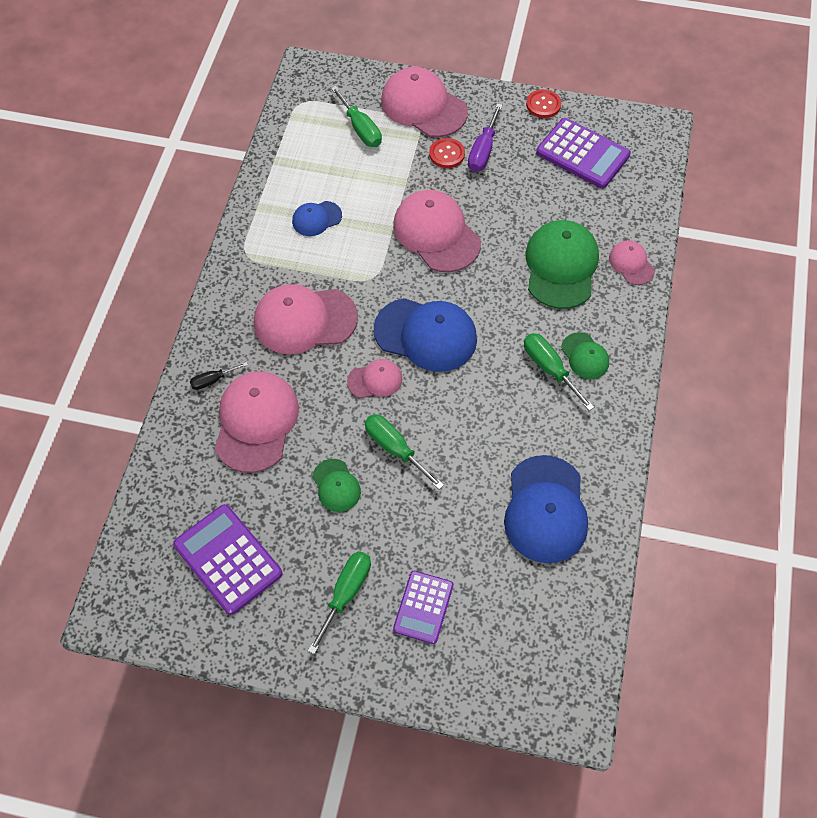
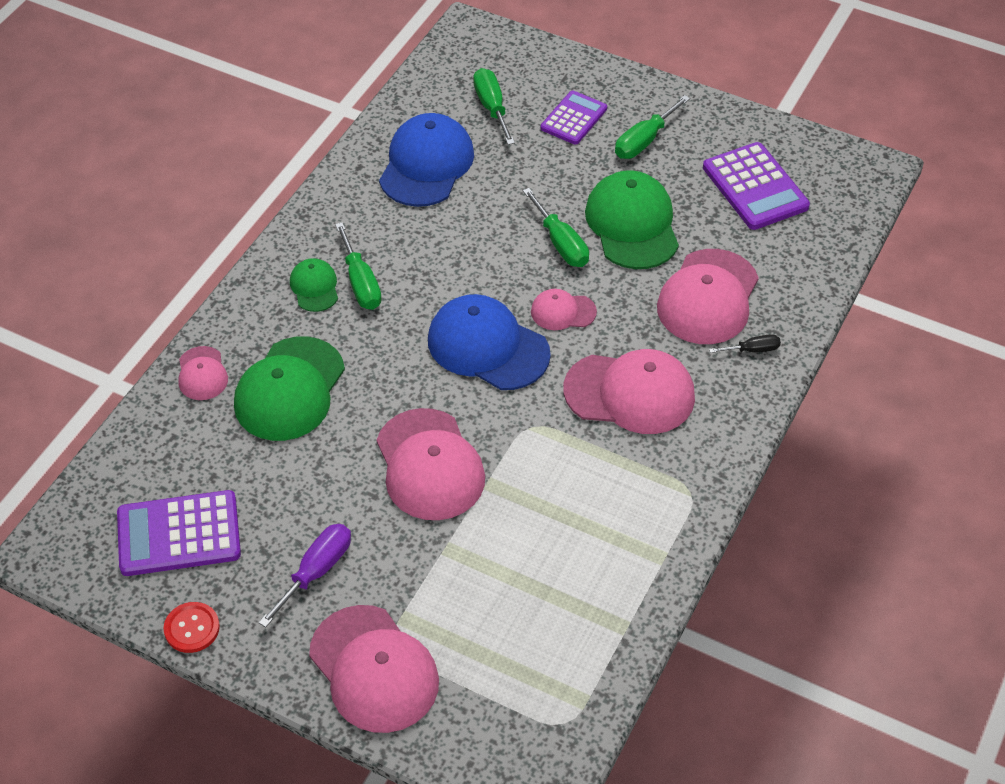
camera: 165 degrees left, 10 degrees down
blue cap [292,201,342,236] -> none
green cap [312,459,361,512] -> green cap [585,170,679,269], size x1.93
green screwdriver [331,86,382,147] -> green screwdriver moved to [473,68,515,145]
red button [429,138,465,168] -> none
purple calculator [536,118,630,188] -> purple calculator turned 60 degrees counterclockwise [117,490,241,576]

